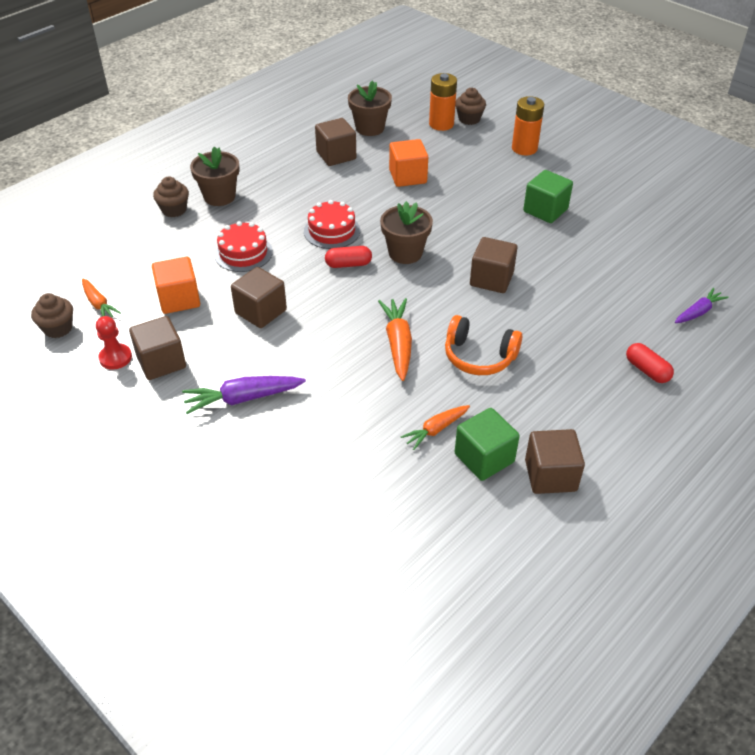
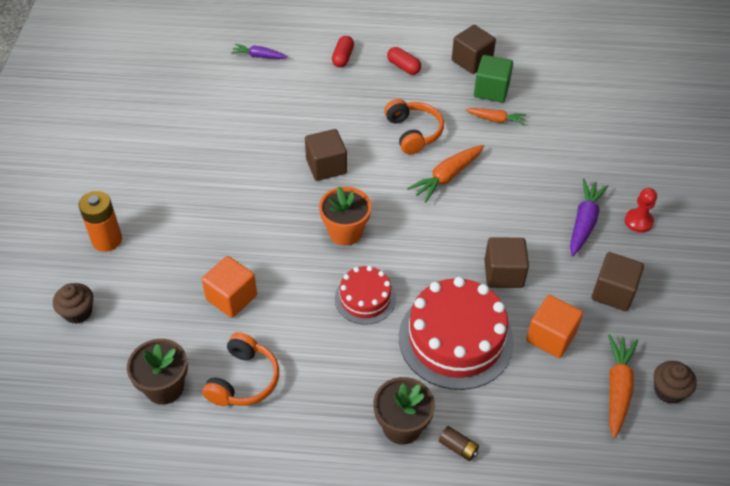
camera: 130 degrees left, 5 degrees up
orange carrot [82,278,121,318] -> orange carrot [608,334,638,438], size x1.54
red pawn [96,316,132,370] -> red pawn moved to [625,188,657,233]
brown cupcake [153,177,189,217] -> brown battery [439,426,479,461]
purple carrot [182,376,306,414] -> purple carrot turned 105 degrees counterclockwise [570,179,609,256]
red cake [214,221,273,272] -> red cake [399,277,514,390], size x1.81
brown cube [315,118,356,166] -> orange headphones [202,332,279,406]
red capsule [325,246,372,268] -> red capsule moved to [387,47,421,75]
brown flower pot [380,201,433,264] -> orange flower pot [319,187,372,246]
orange battery [429,73,457,131] -> none
green cube [523,170,573,223] -> none

